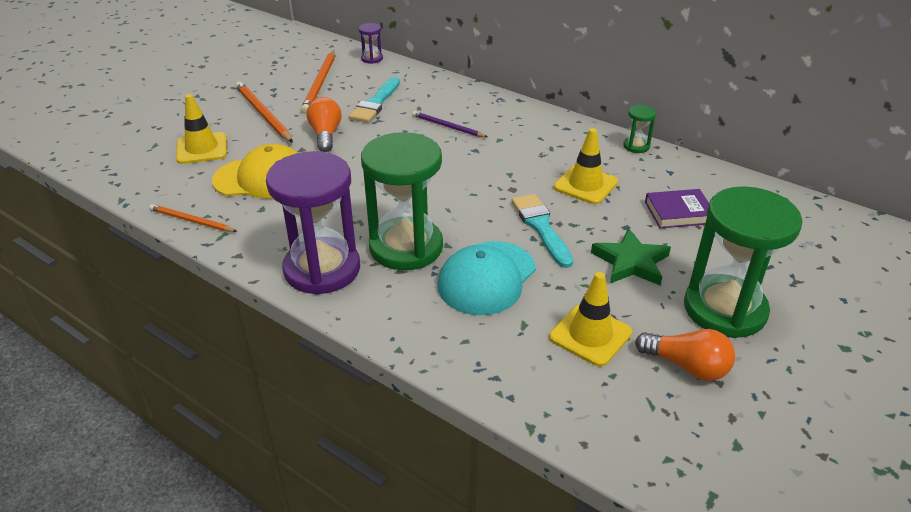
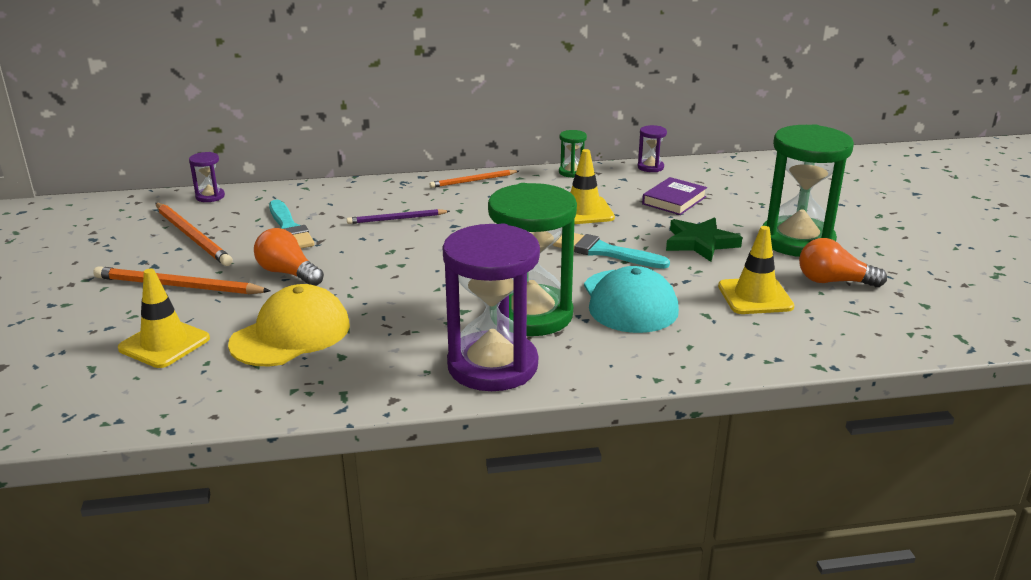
camera: 45 degrees left, 10 degrees down
orange pencil [149,204,237,232] -> orange pencil moved to [429,170,519,188]
orange light bulb [635,329,735,381] -> orange light bulb turned 150 degrees counterclockwise [799,238,887,287]
none -> purple hourglass [638,125,667,172]

